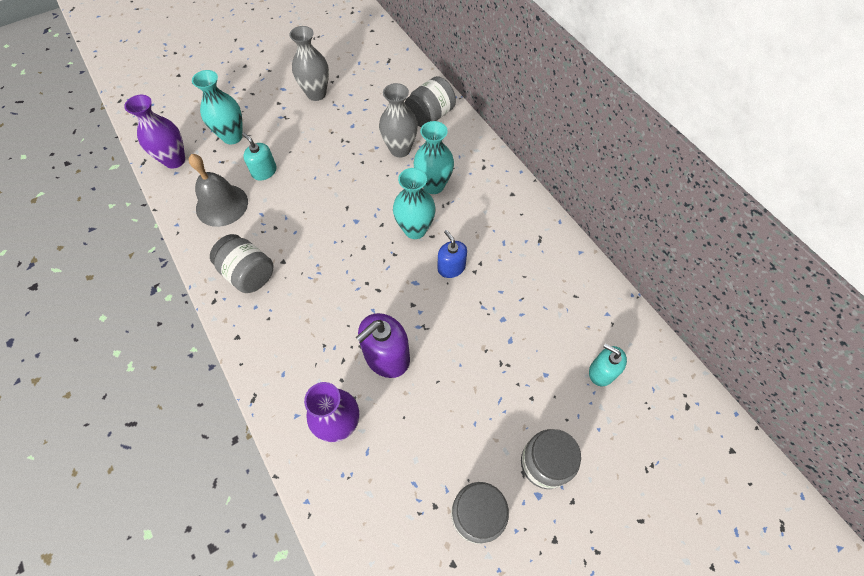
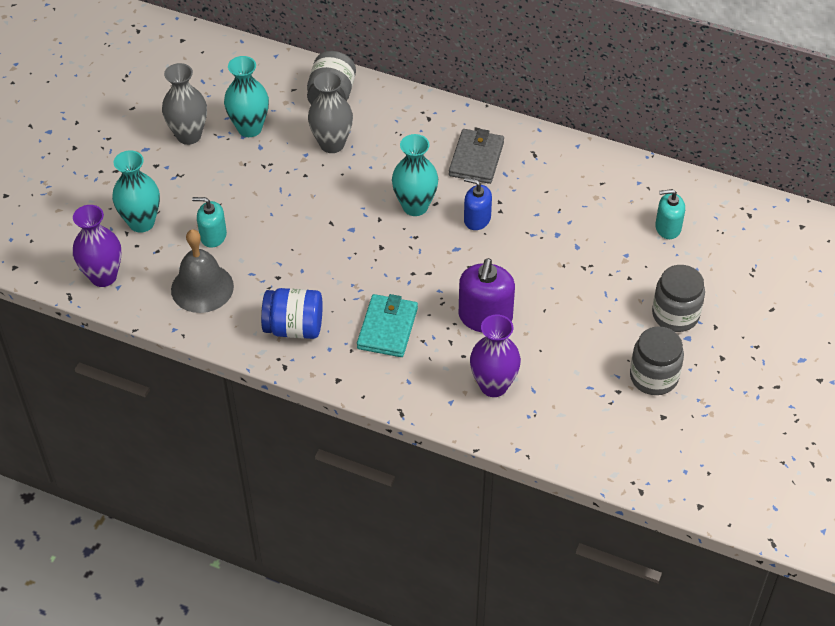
camera: 35 degrees left, 10 degrees down
grey jar [210,234,274,293] -> blue jar [261,288,323,339]
turquoise vase [413,121,454,194] -> turquoise vase moved to [224,56,269,137]
none -> turquoise wallet [357,294,418,357]
none -> grey wallet [449,129,504,184]

